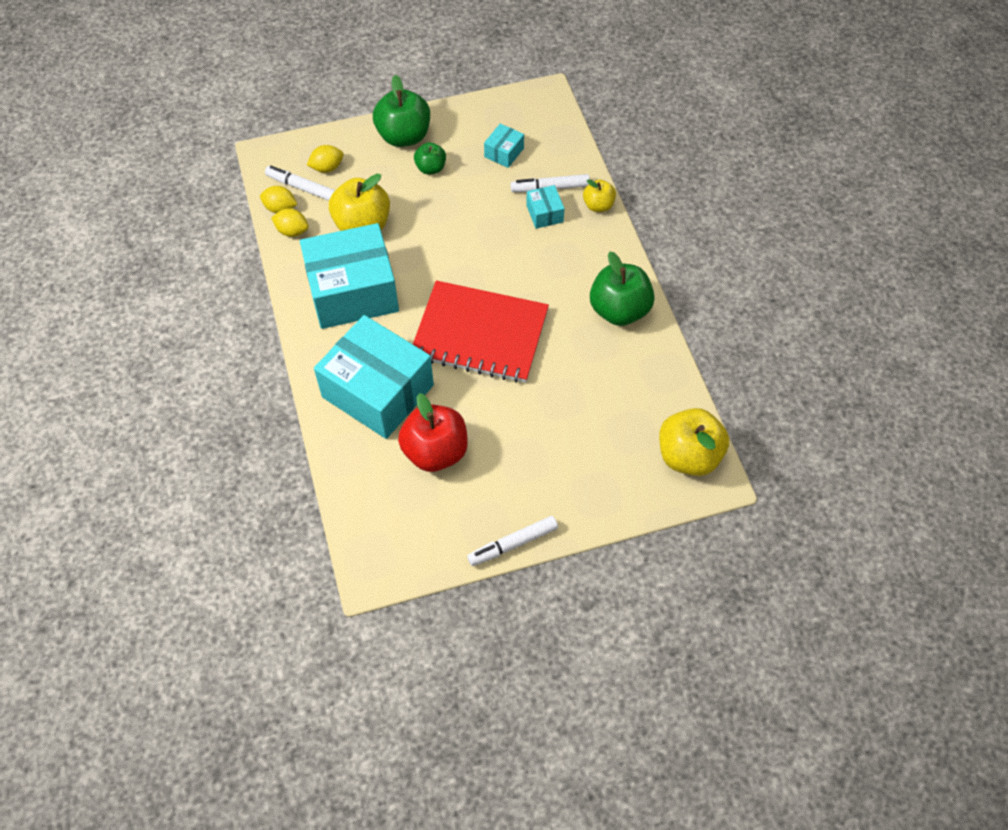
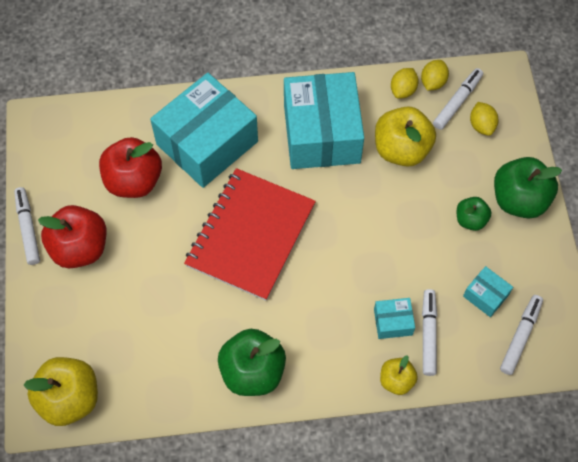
camera: 100 degrees right, 5 degrees up
none -> red apple [38,205,106,268]
none -> white marker [500,295,543,375]

